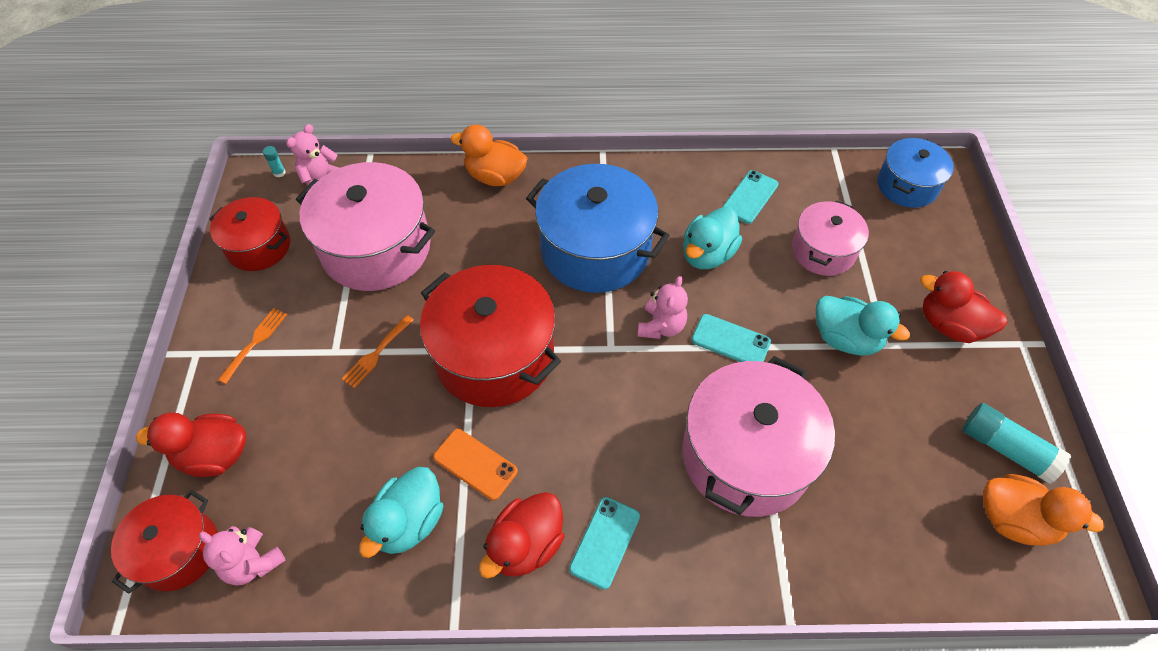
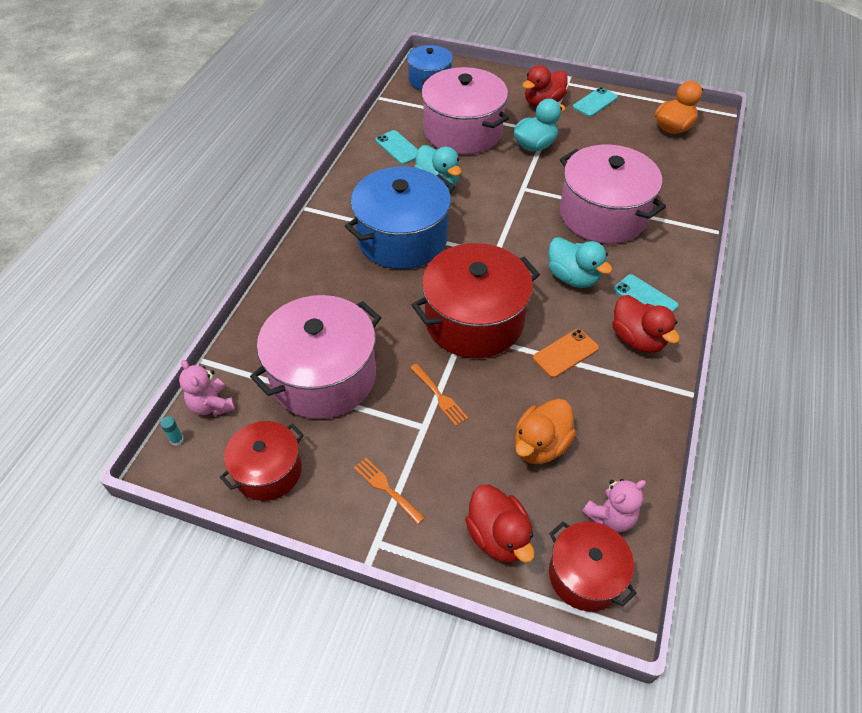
camera: 70 degrees left, 5 degrees down
red duck [136,413,246,477] -> red duck turned 45 degrees counterclockwise [465,485,535,563]
turquoise duck [359,467,443,558] -> turquoise duck moved to [548,237,612,288]
orange duck [450,125,527,186] -> orange duck moved to [515,399,576,464]
pink teddy bear [638,276,688,339] -> none
turquoise phone [691,314,771,362] -> turquoise phone moved to [573,87,618,117]
pink pot [792,201,869,276] -> pink pot [421,67,509,155], size x1.71
turquoise glue stick [962,403,1071,483] -> none

